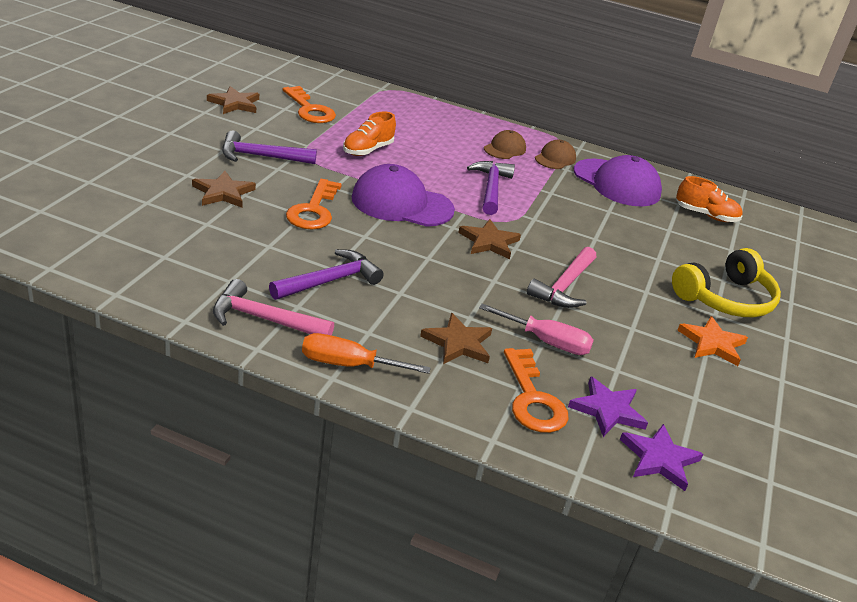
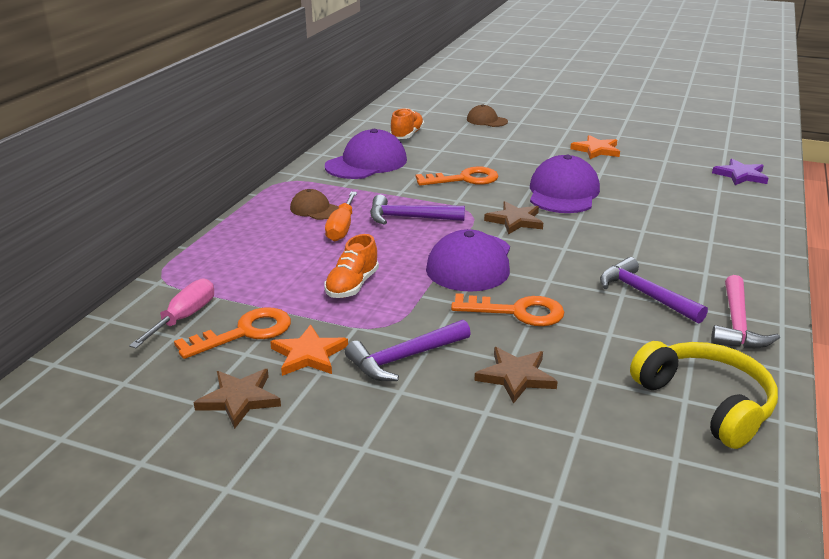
camera: 85 degrees left, 5 degrees down
purple hammer [222,131,317,164] -> purple hammer turned 60 degrees clockwise [345,320,471,381]
orange screwdriver [302,333,431,374] -> orange screwdriver moved to [325,192,357,241]
orange shoe [343,112,396,156] -> orange shoe turned 75 degrees clockwise [324,234,379,298]
brown star [420,313,492,364] -> none
pink screwdriver [479,304,594,355] -> pink screwdriver moved to [129,278,214,348]
orange key [504,348,568,433] -> orange key moved to [416,166,498,186]
pink hammer [527,247,596,308] -> purple cap [530,155,600,213]
brown cap [535,140,576,169] -> brown cap moved to [467,104,508,127]
purple star [568,376,648,437] -> none
yellow headphones [672,248,781,317] -> yellow headphones moved to [630,341,778,449]
none -> orange star [270,324,348,376]

